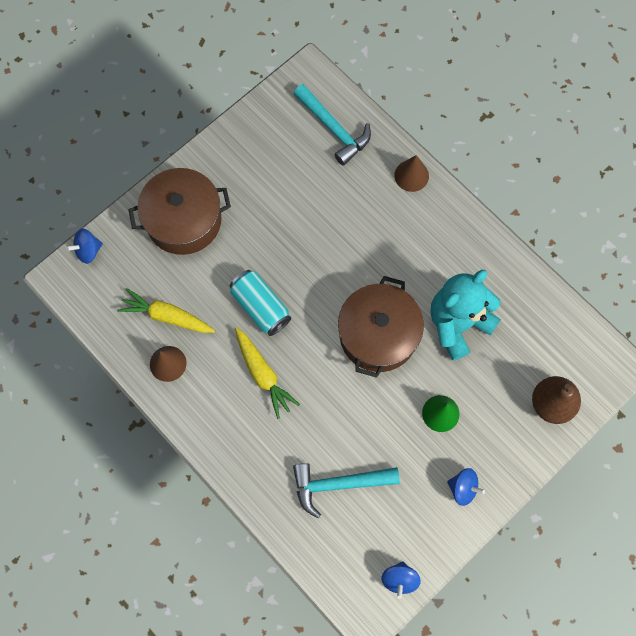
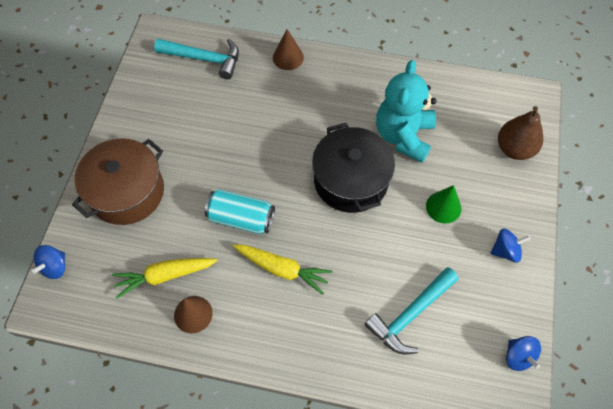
camera: 35 degrees left, 10 degrees down
brown pot [338,276,424,378] -> black pot [312,123,395,213]

